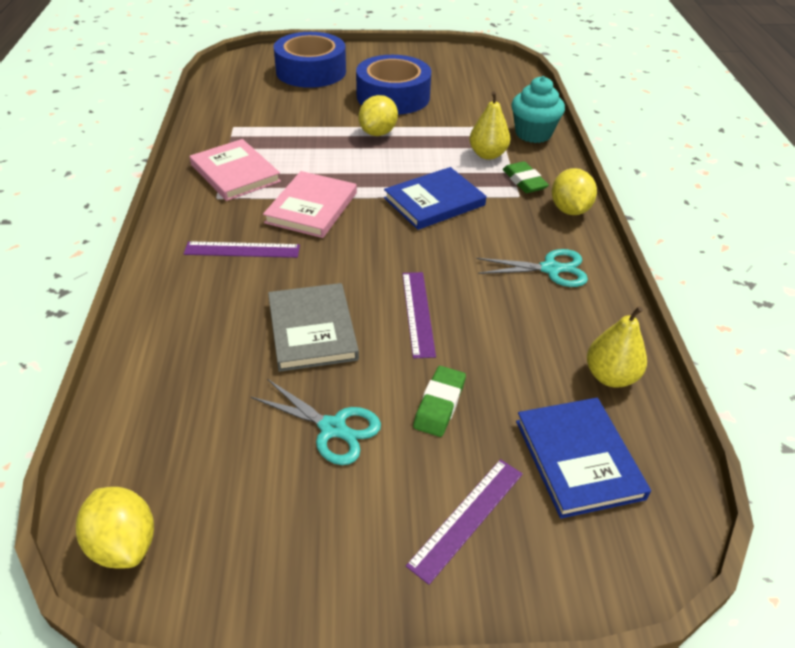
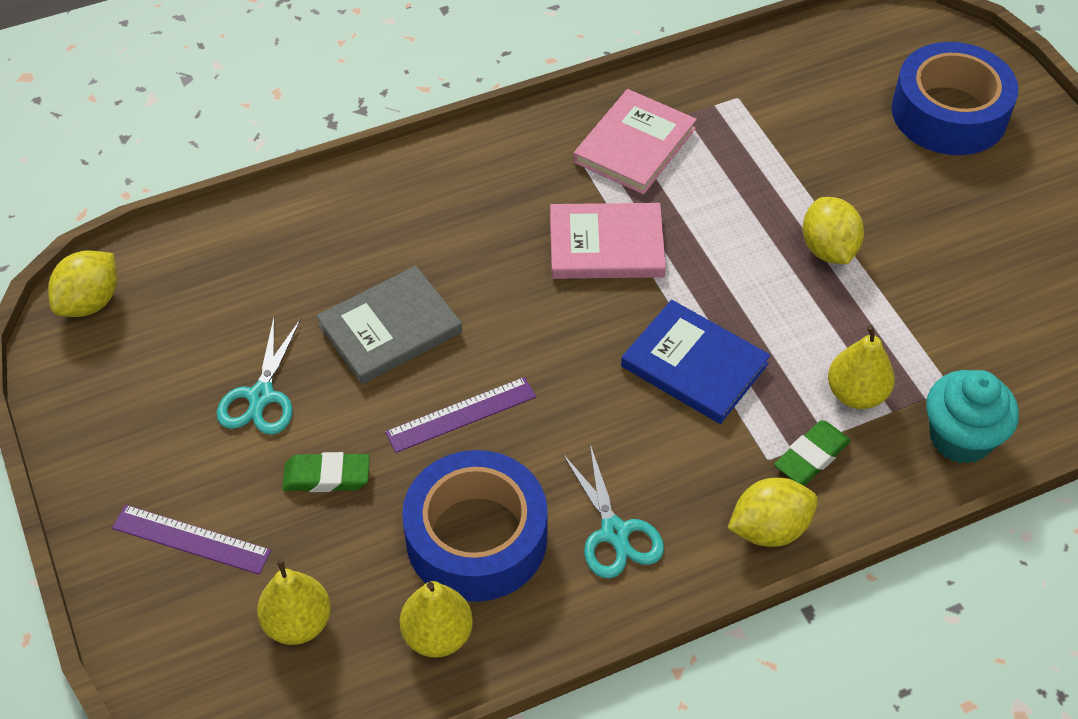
camera: 70 degrees right, 10 degrees up
purple ruler [184,241,300,258] -> none
blue tape [356,55,431,115] -> blue tape moved to [402,450,548,602]
yellow lemon [359,95,398,136] -> yellow lemon turned 75 degrees clockwise [802,197,864,264]
blue book [516,398,651,519] -> yellow pear [257,559,331,645]

